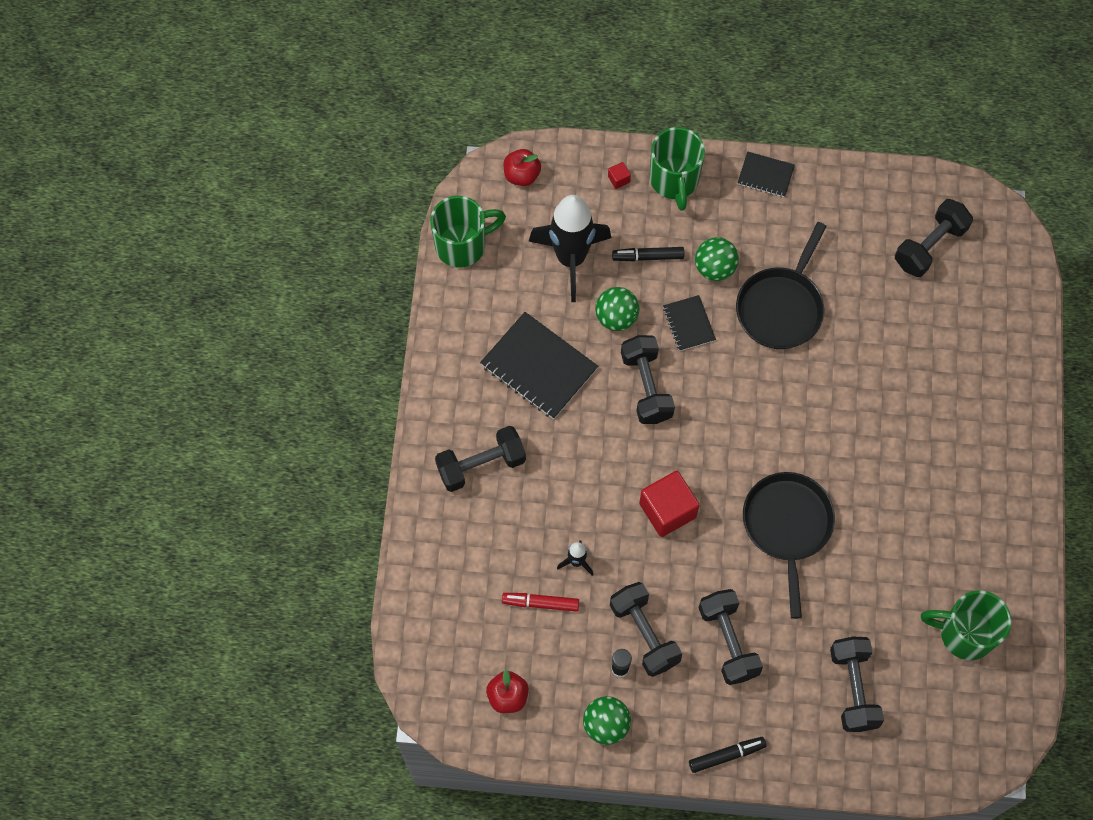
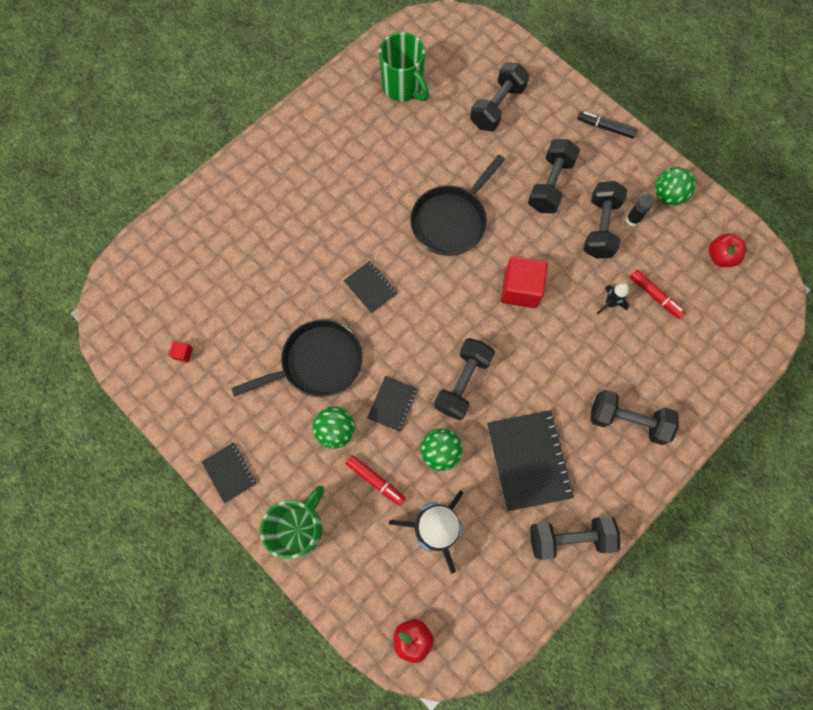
camera: 140 degrees left, 5 degrees up
green mug [430,196,506,268] -> none
red cube [608,162,631,189] -> red cube moved to [169,341,193,363]
black marker [612,247,684,261] -> red marker [346,455,406,506]
black dumbbell [895,199,973,277] -> black dumbbell moved to [530,516,620,560]
none -> black notebook [343,261,397,314]

